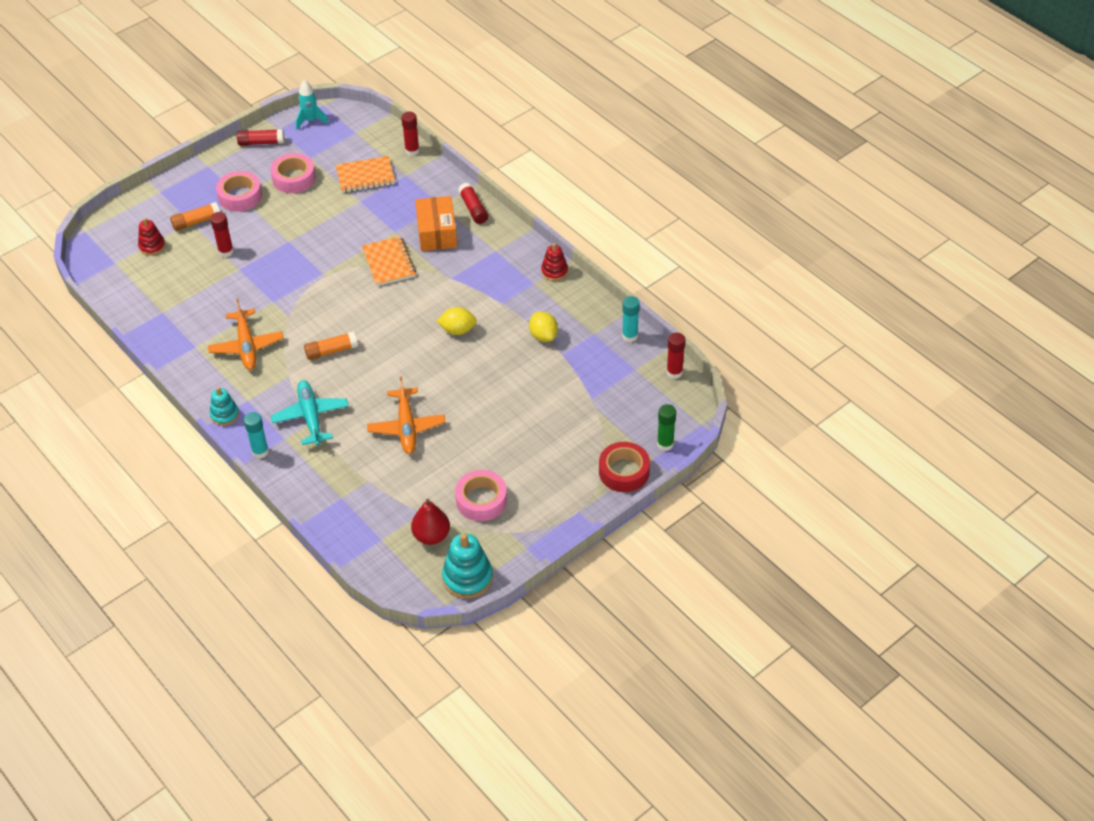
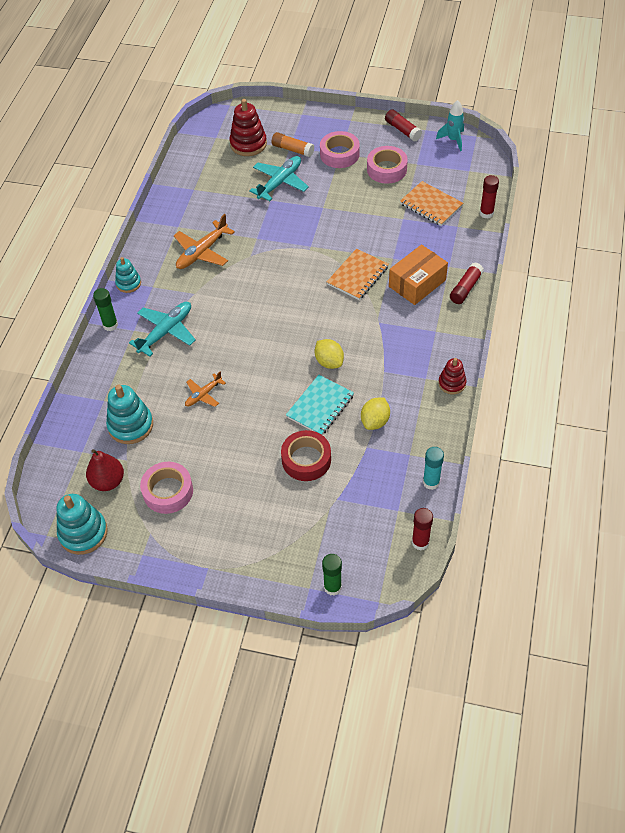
camera: 55 degrees right, 5 degrees up
red stacking toy [138,218,165,255] -> red stacking toy [229,99,267,156], size x1.62
red glue stick [210,212,234,257] -> turquoise plane [249,156,309,201]
turquoise glue stick [244,412,269,458] -> green glue stick [93,288,118,331]
orange glue stick [304,332,358,360] -> none
orange plane [367,377,446,454] -> orange plane [185,372,226,407], size x0.59
red tape [599,442,650,492] -> red tape moved to [281,430,331,481]
none -> turquoise stacking toy [106,385,153,444]
none -> turquoise notebook [286,375,354,435]

